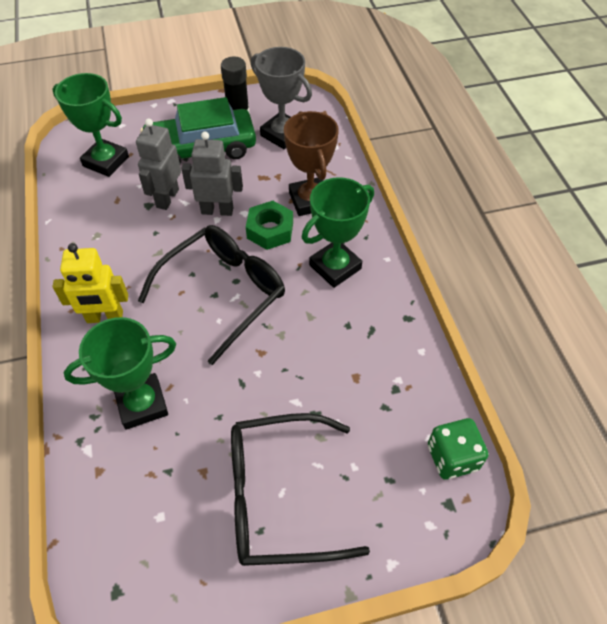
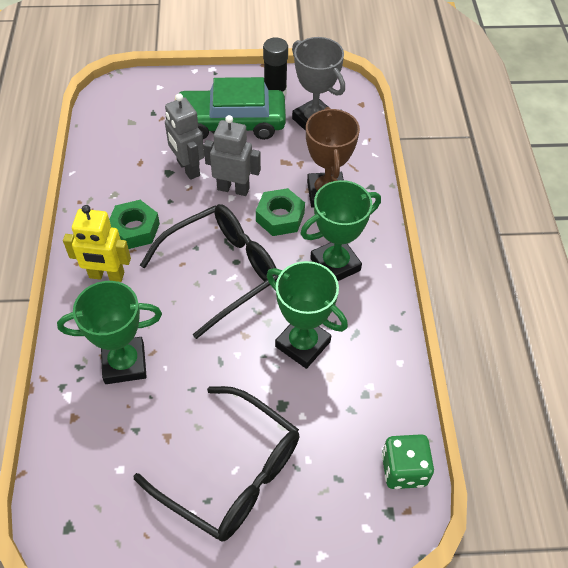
camera: 10 degrees right, 0 degrees up
green trophy [53,73,129,177] -> green trophy moved to [267,261,348,369]
grey robot [136,118,181,210] -> grey robot turned 60 degrees counterclockwise [165,94,204,180]
black glasses [231,413,370,566] -> black glasses turned 150 degrees counterclockwise [133,386,299,542]
none -> green nut [109,200,160,249]

